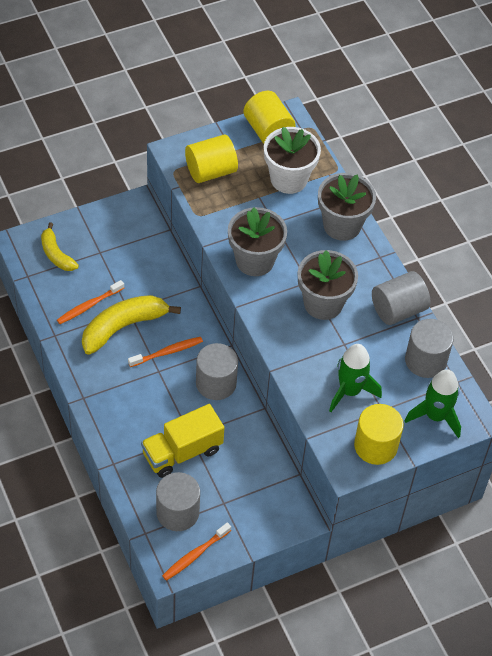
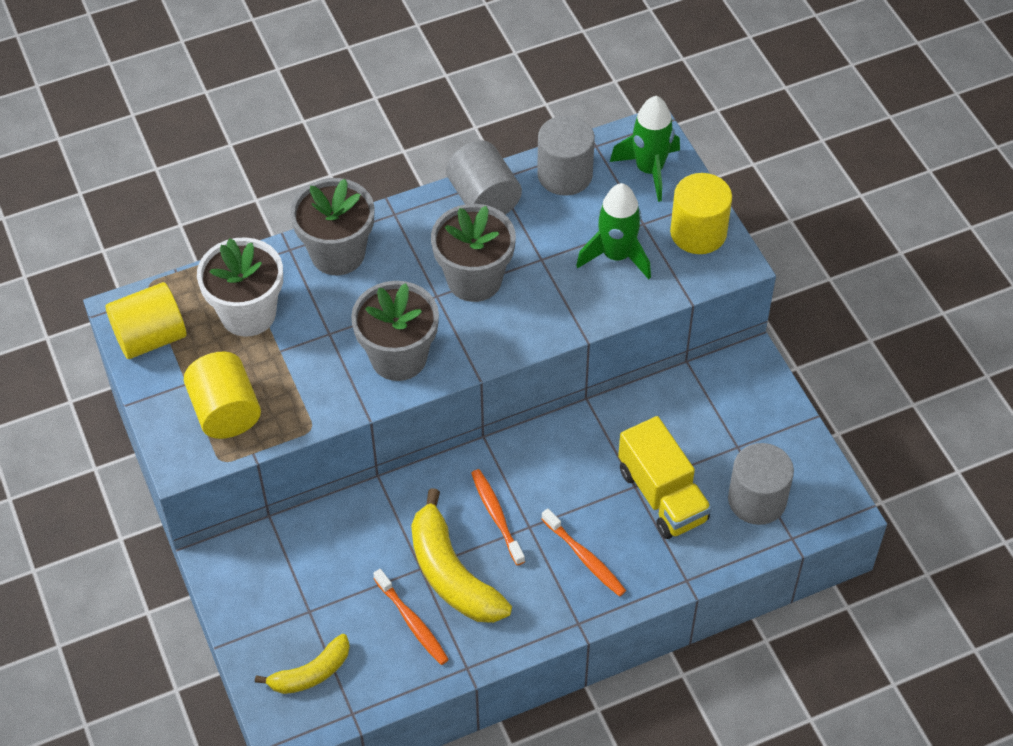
camera: 85 degrees left, 0 degrees up
orange toothbrush [162,522,231,581] -> orange toothbrush moved to [542,509,626,596]
grey cylinder [196,343,238,400] -> none

